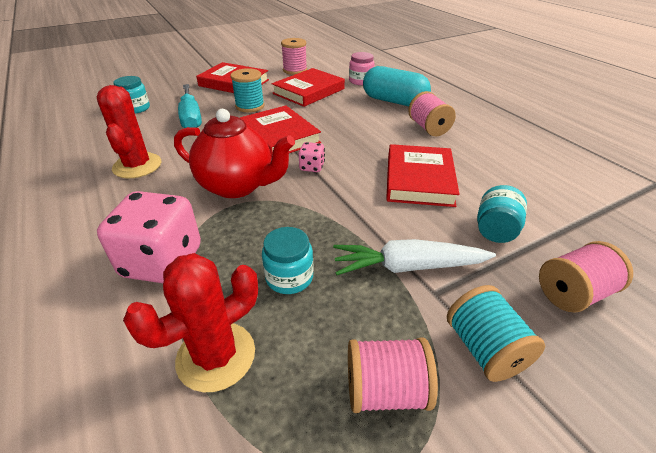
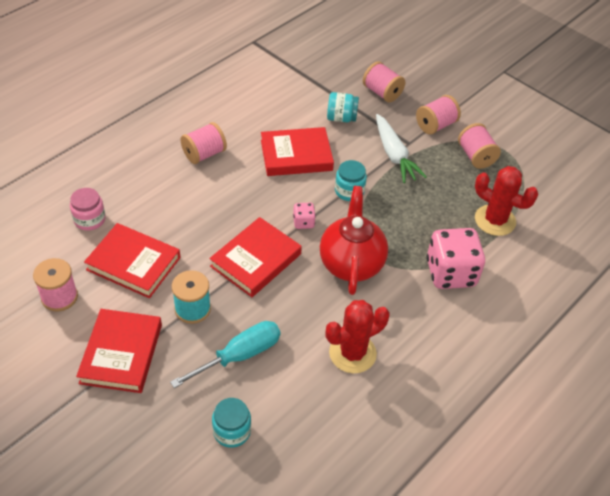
camera: 110 degrees left, 10 degrees up
turquoise jar [262,227,313,294] -> turquoise jar moved to [335,160,367,201]
turquoise capsule [363,66,431,106] -> none
turquoise spool [447,285,545,382] -> pink spool [416,95,461,135]

